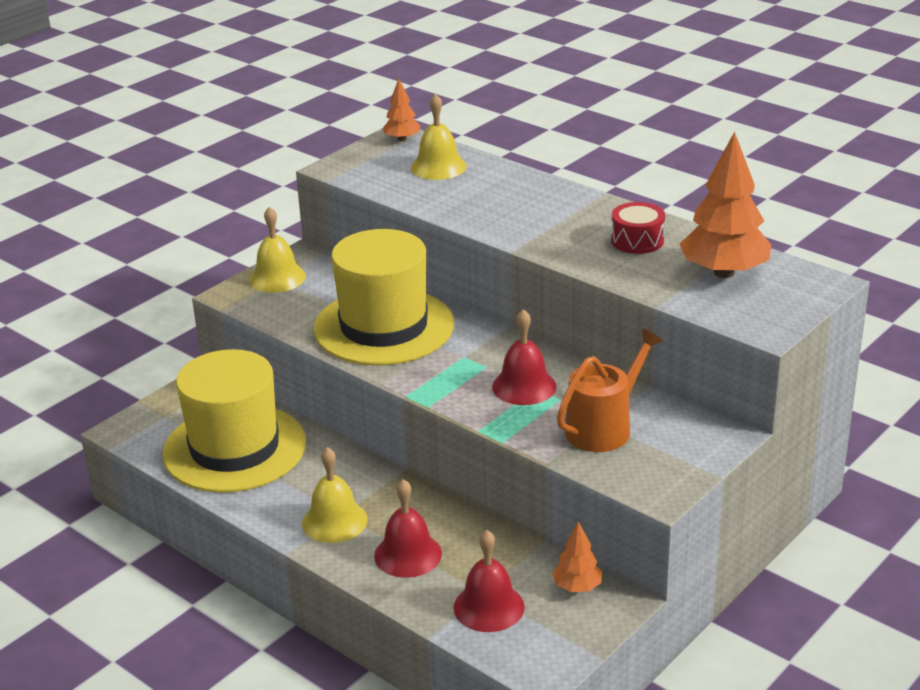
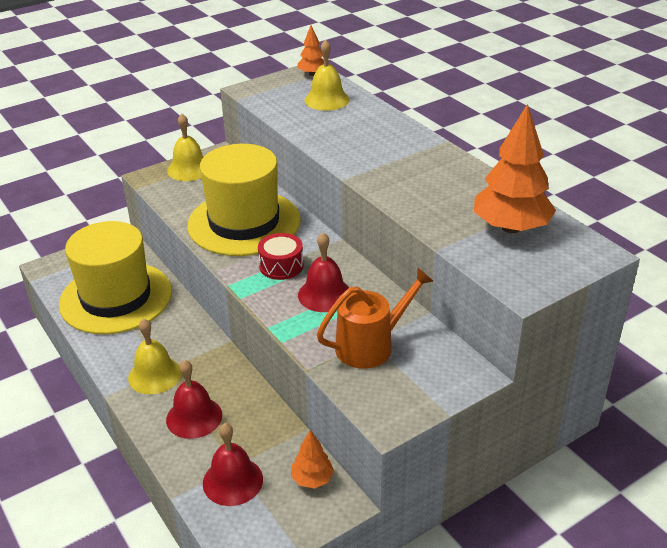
camera: 15 degrees right, 5 degrees up
red drum [611,202,665,254] -> red drum moved to [258,233,304,280]

